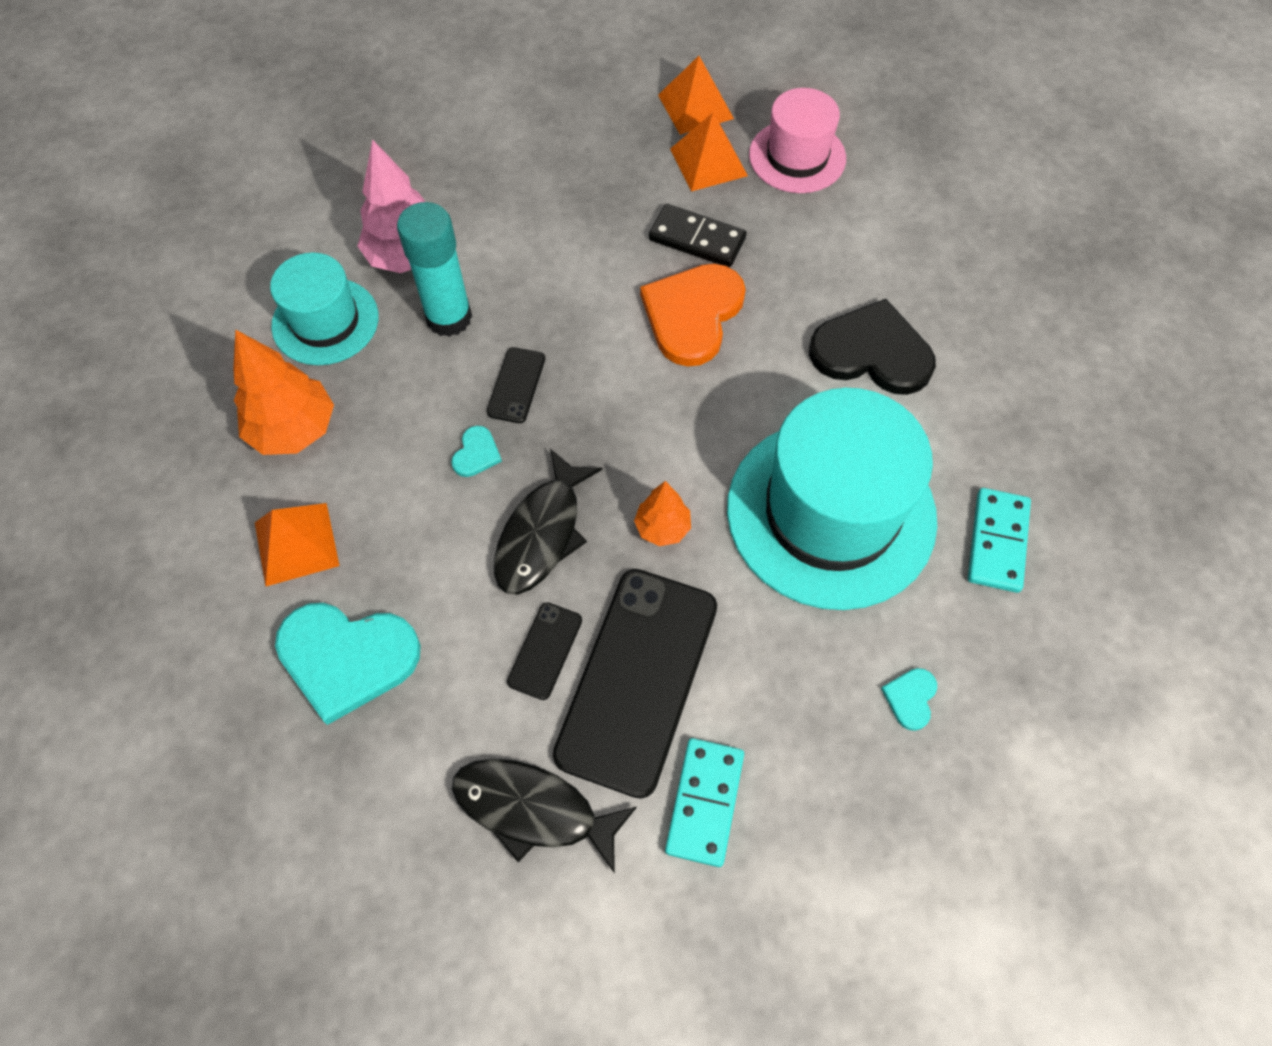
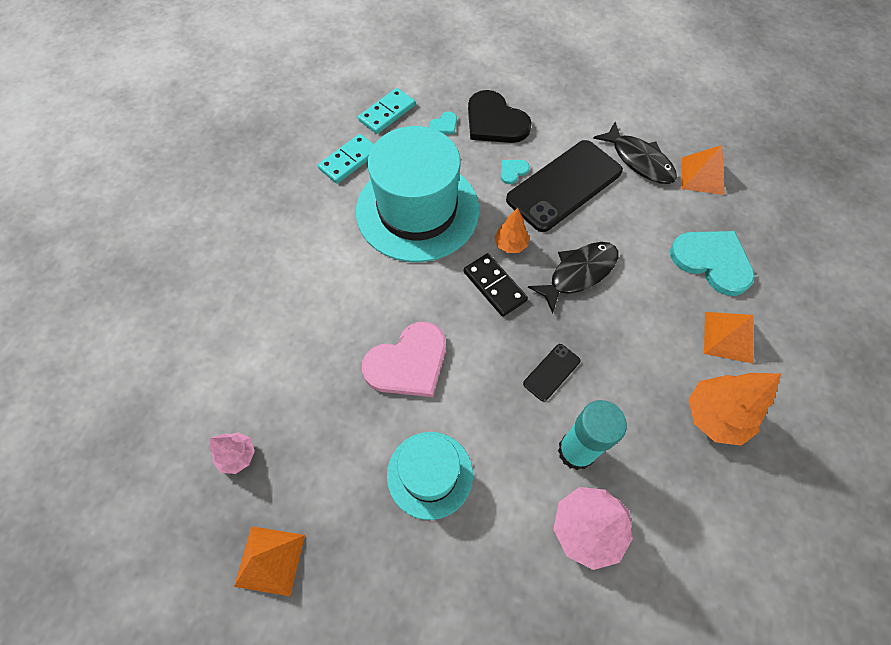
camera: 150 degrees left, 0 degrees up
turquoise hat [270,252,379,365] -> turquoise hat moved to [387,432,473,520]
turquoise heart [451,426,502,477] -> turquoise heart moved to [500,160,530,184]
black phone [507,602,582,700] -> none
orange heart [640,264,746,367] -> pink heart [362,322,446,397]
black domino [649,204,747,267] -> black domino moved to [464,253,528,317]
turquoise domino [665,738,744,867] -> turquoise domino moved to [358,88,415,134]
orange pyramid [670,113,748,192] -> orange pyramid moved to [682,145,725,195]
pink hat [749,88,846,193] -> pink tree [210,432,255,474]
black heart [809,299,936,395] -> black heart moved to [468,90,532,143]

